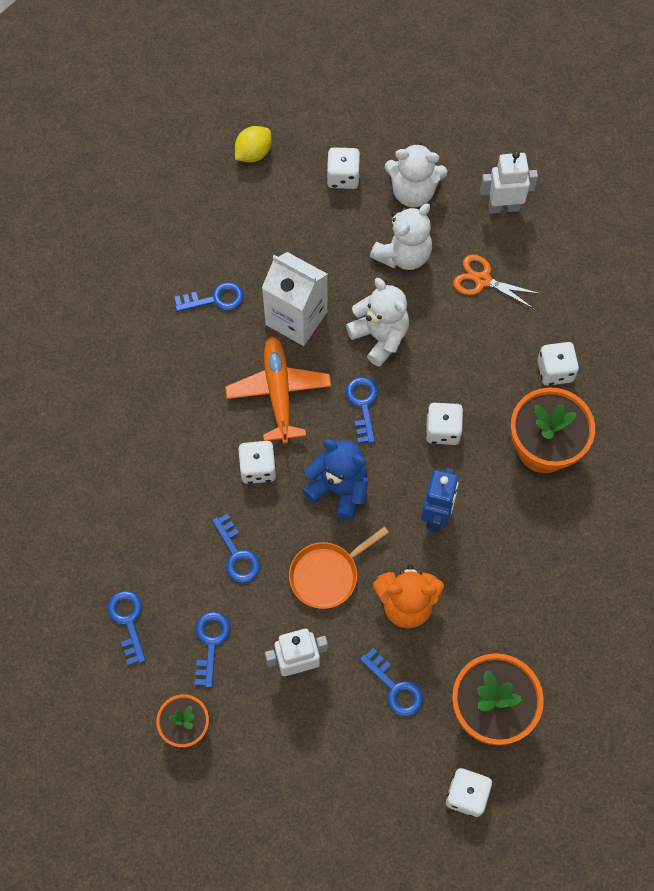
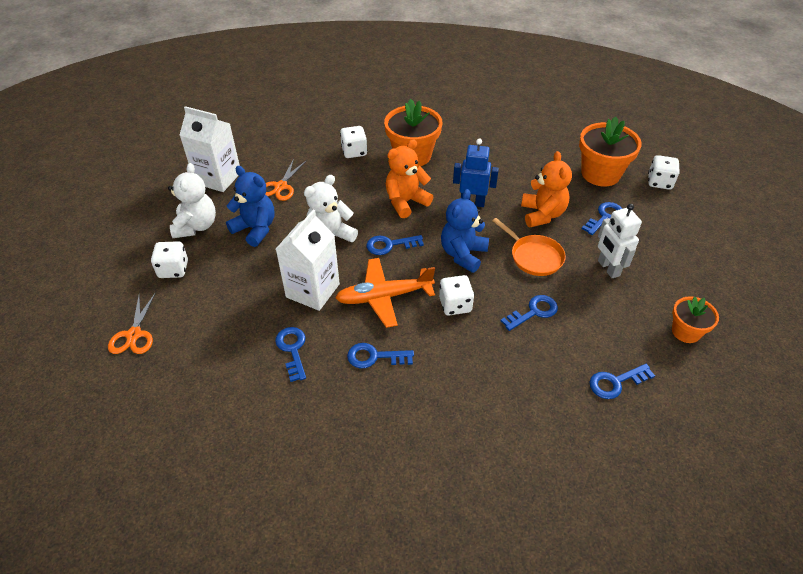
camera: 95 degrees left, 20 degrees down
blue key [194,611,231,688] -> blue key moved to [347,343,414,368]
yellow lemon [235,126,271,163] -> orange scissors [108,292,156,354]
white teddy bear [370,204,432,270] -> blue teddy bear [226,166,275,247]
white dice [426,403,463,445] -> orange teddy bear [386,140,433,218]
white robot [480,151,538,214] -> white carton [180,106,240,192]

